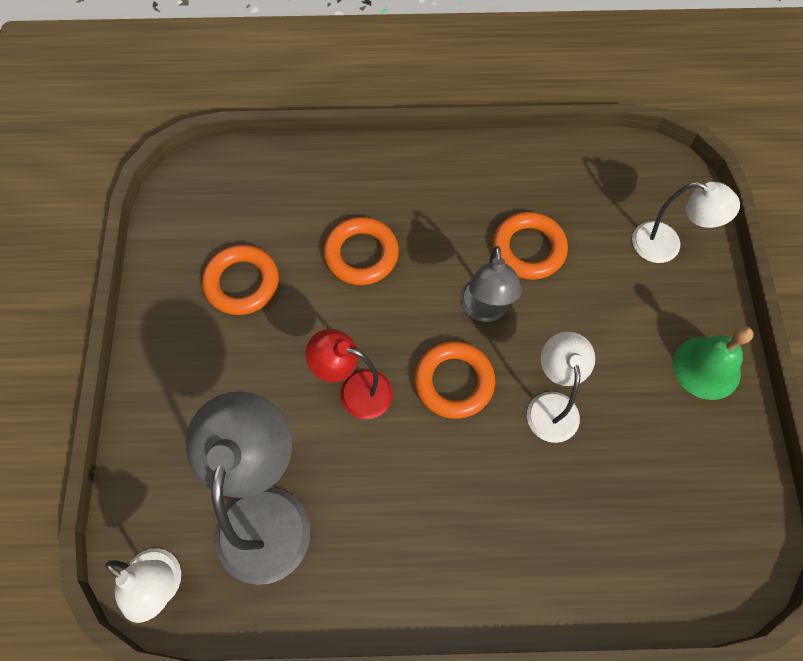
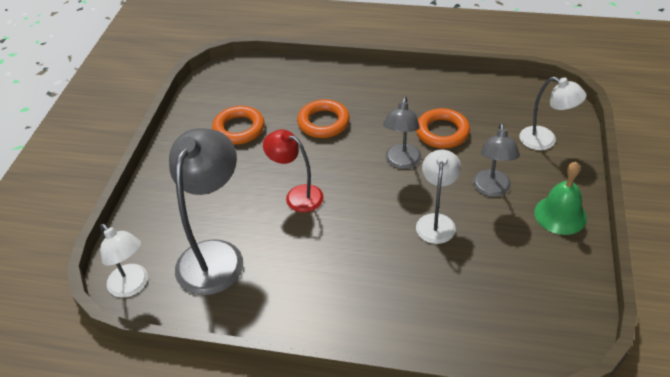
camera: 15 degrees right, 20 degrees down
orange ring [414,341,495,419] -> none
none -> grey lamp [473,123,520,197]

